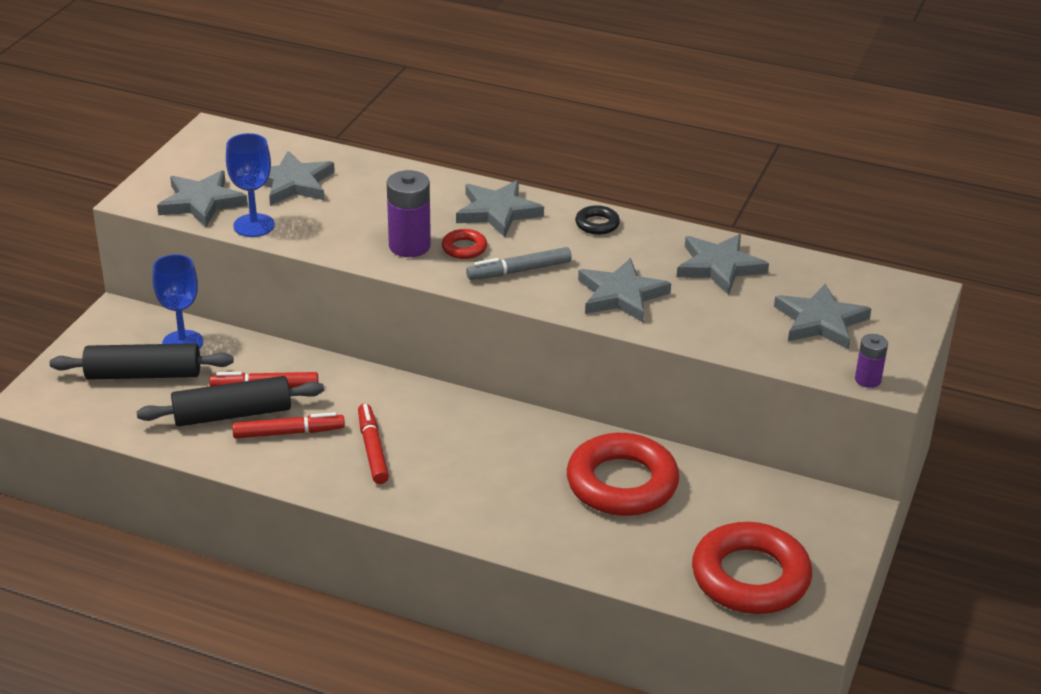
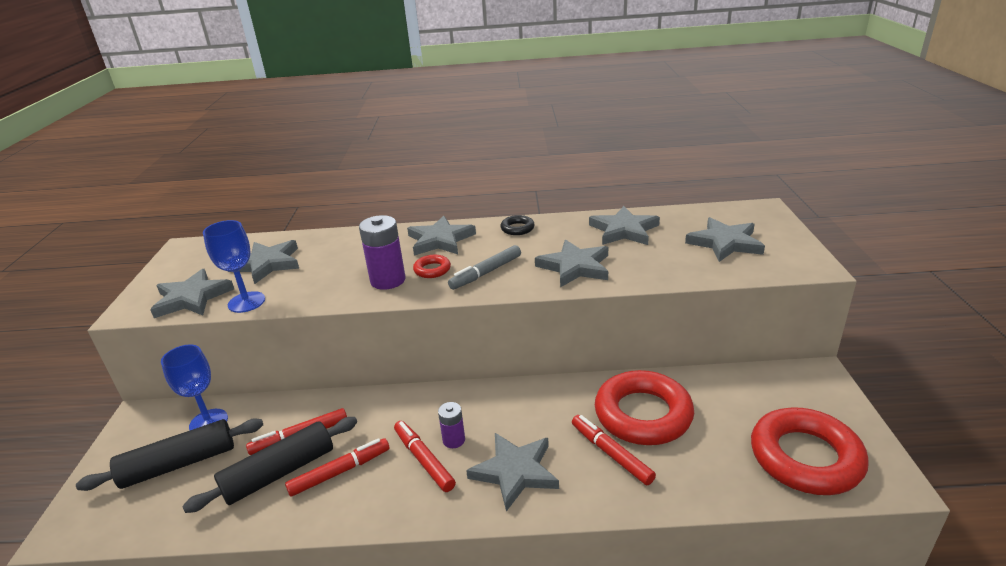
camera: 20 degrees left, 5 degrees down
purple battery [855,334,888,388] -> purple battery moved to [438,402,465,448]
none -> grey star [466,433,559,512]
none -> red marker [572,415,656,485]

